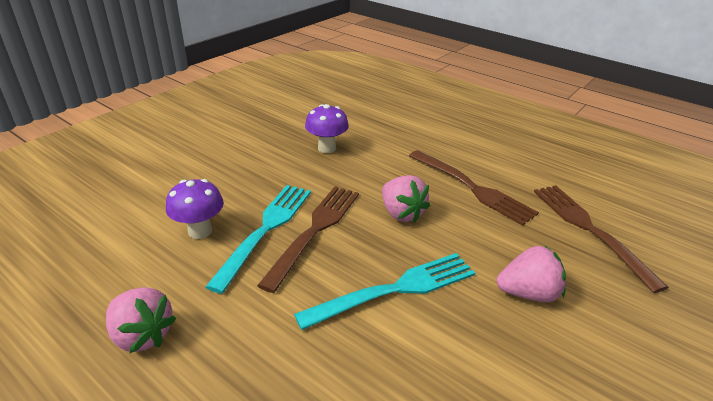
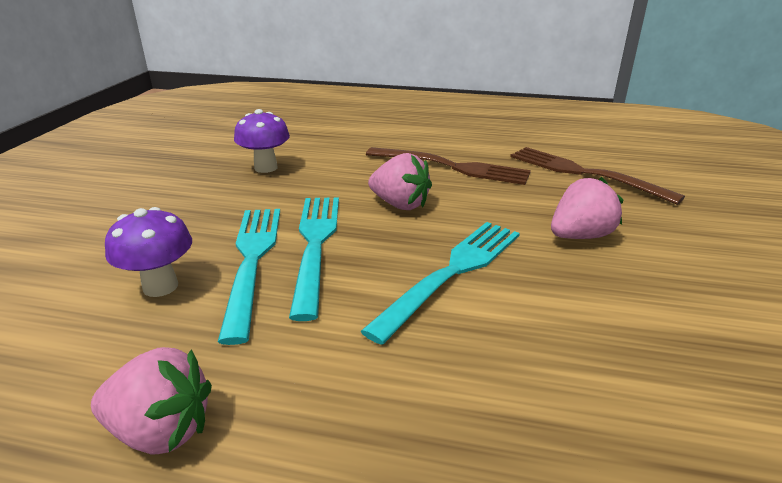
camera: 25 degrees left, 5 degrees down
brown fork [257,186,359,293] -> turquoise fork [289,197,339,321]

